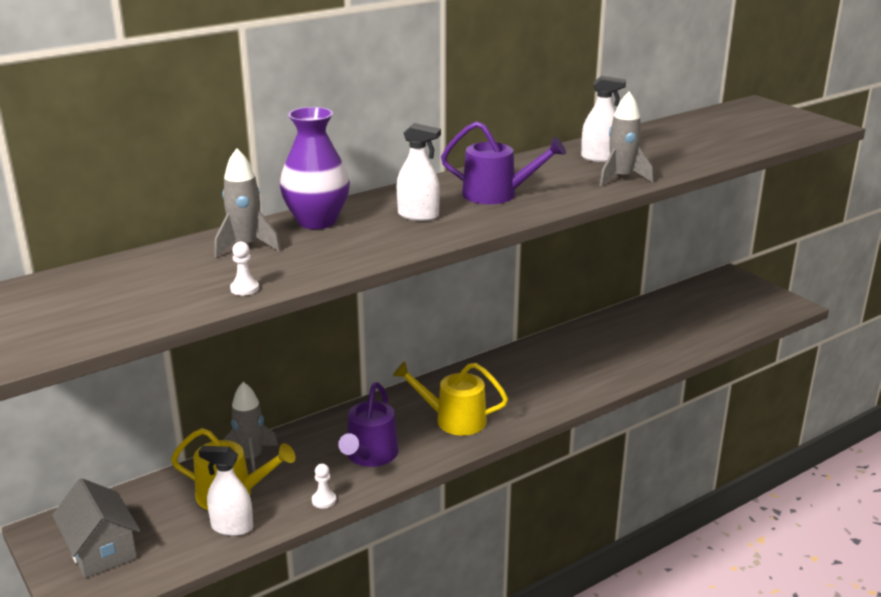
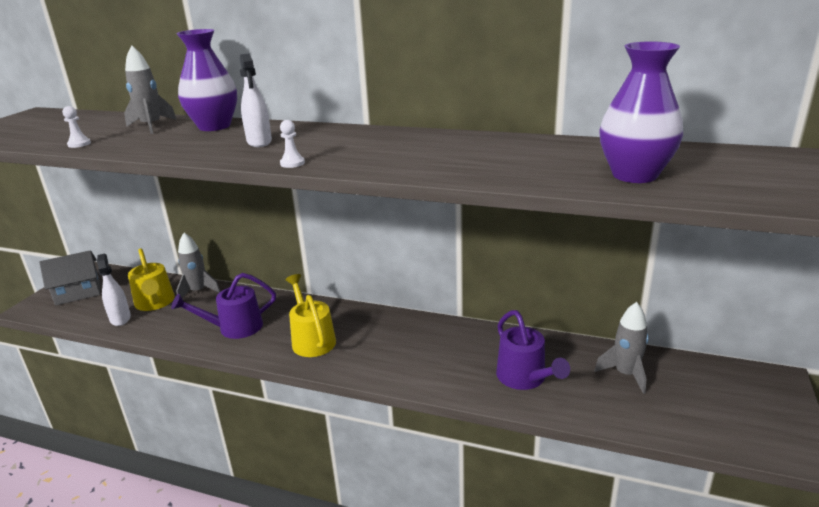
camera: 55 degrees right, 0 degrees up
grey house [52,478,141,578] -> grey house turned 45 degrees clockwise [39,250,100,306]
white pawn [312,464,336,509] -> white pawn moved to [280,120,305,168]
purple watering can [441,121,566,204] -> purple watering can moved to [496,310,570,390]
white spray bottle [581,76,626,162] -> none
grey rocket [599,91,653,186] -> grey rocket moved to [594,302,649,394]
none -> purple vase [599,41,683,183]

